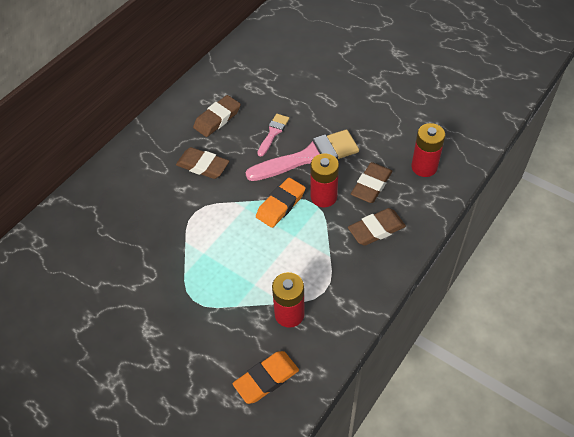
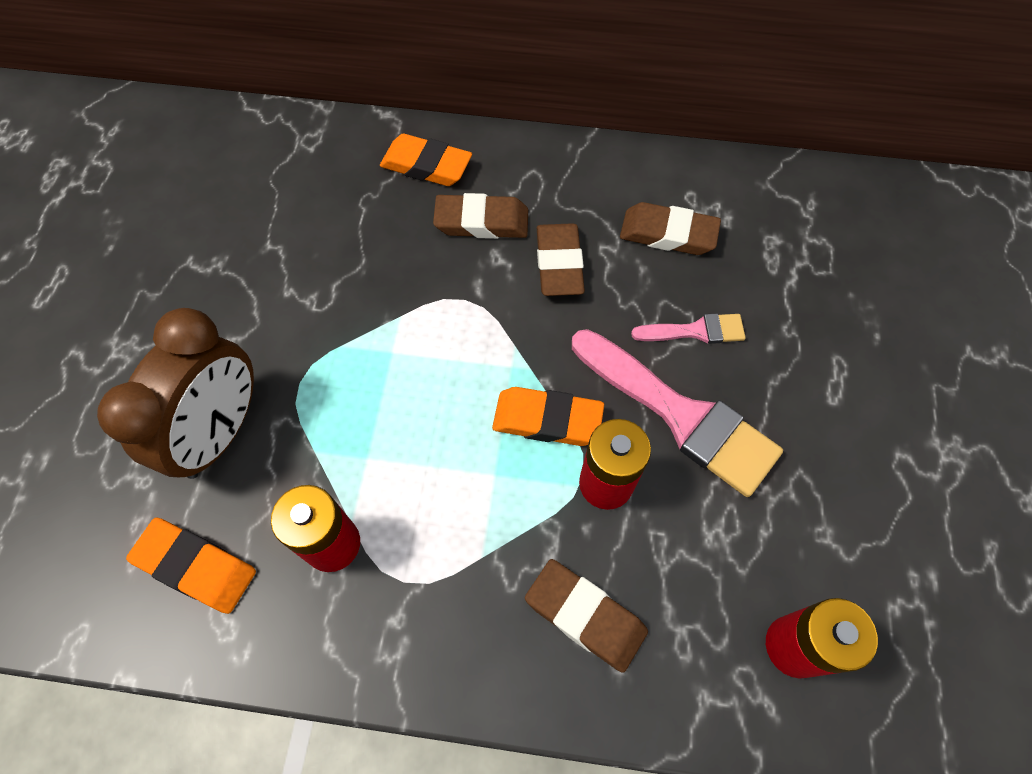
camera: 60 degrees right, 10 degrees up
brown eraser [351,162,392,203] -> brown eraser moved to [433,193,528,239]
none -> brown clock [97,308,254,479]
none -> orange eraser [380,134,472,186]

